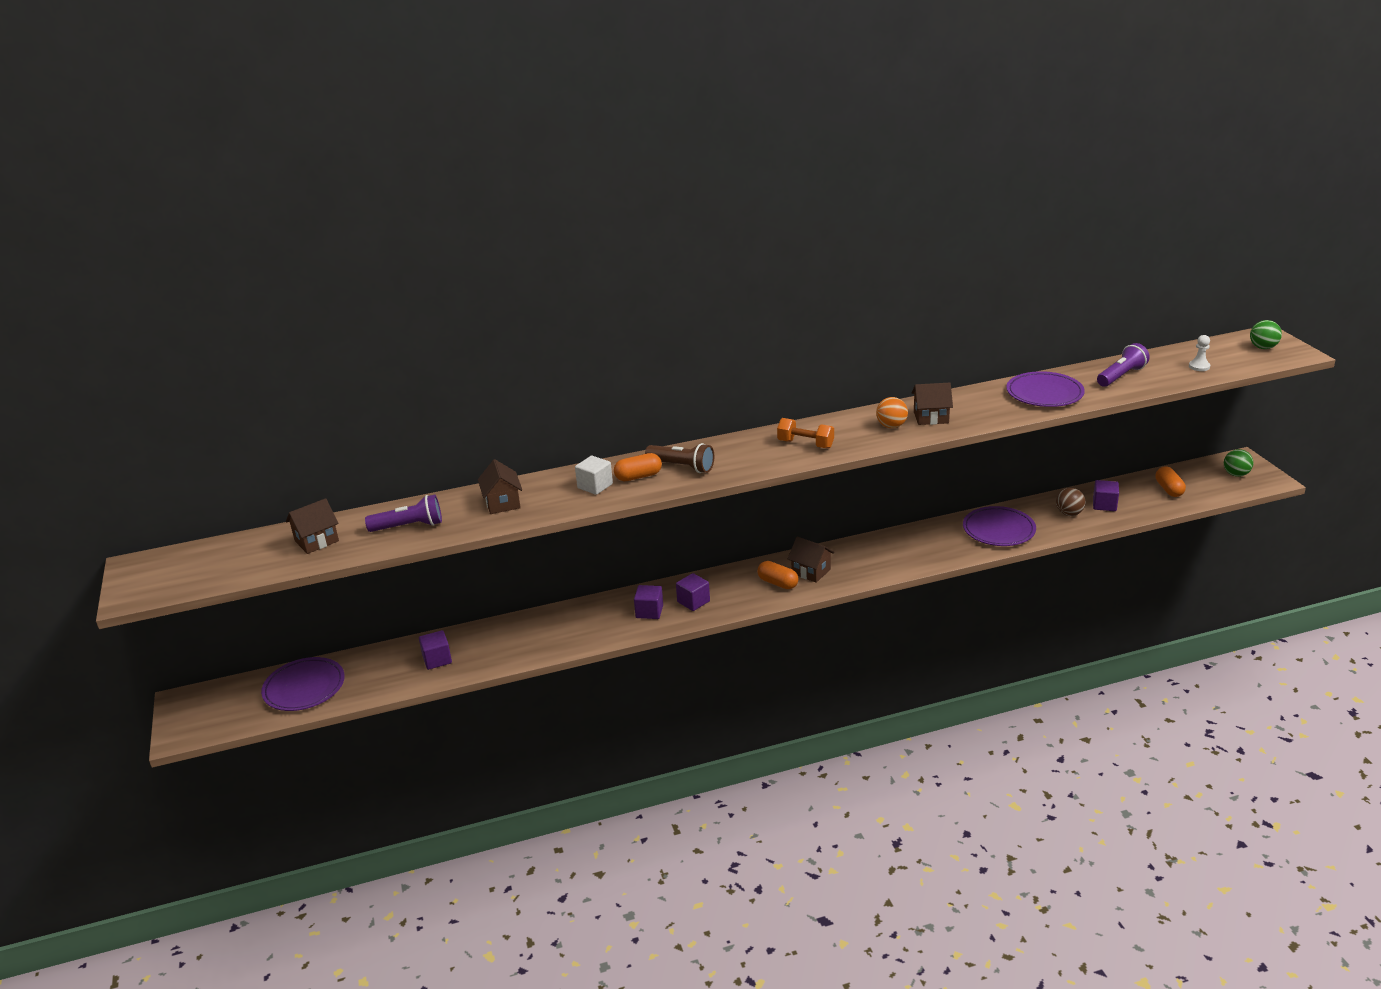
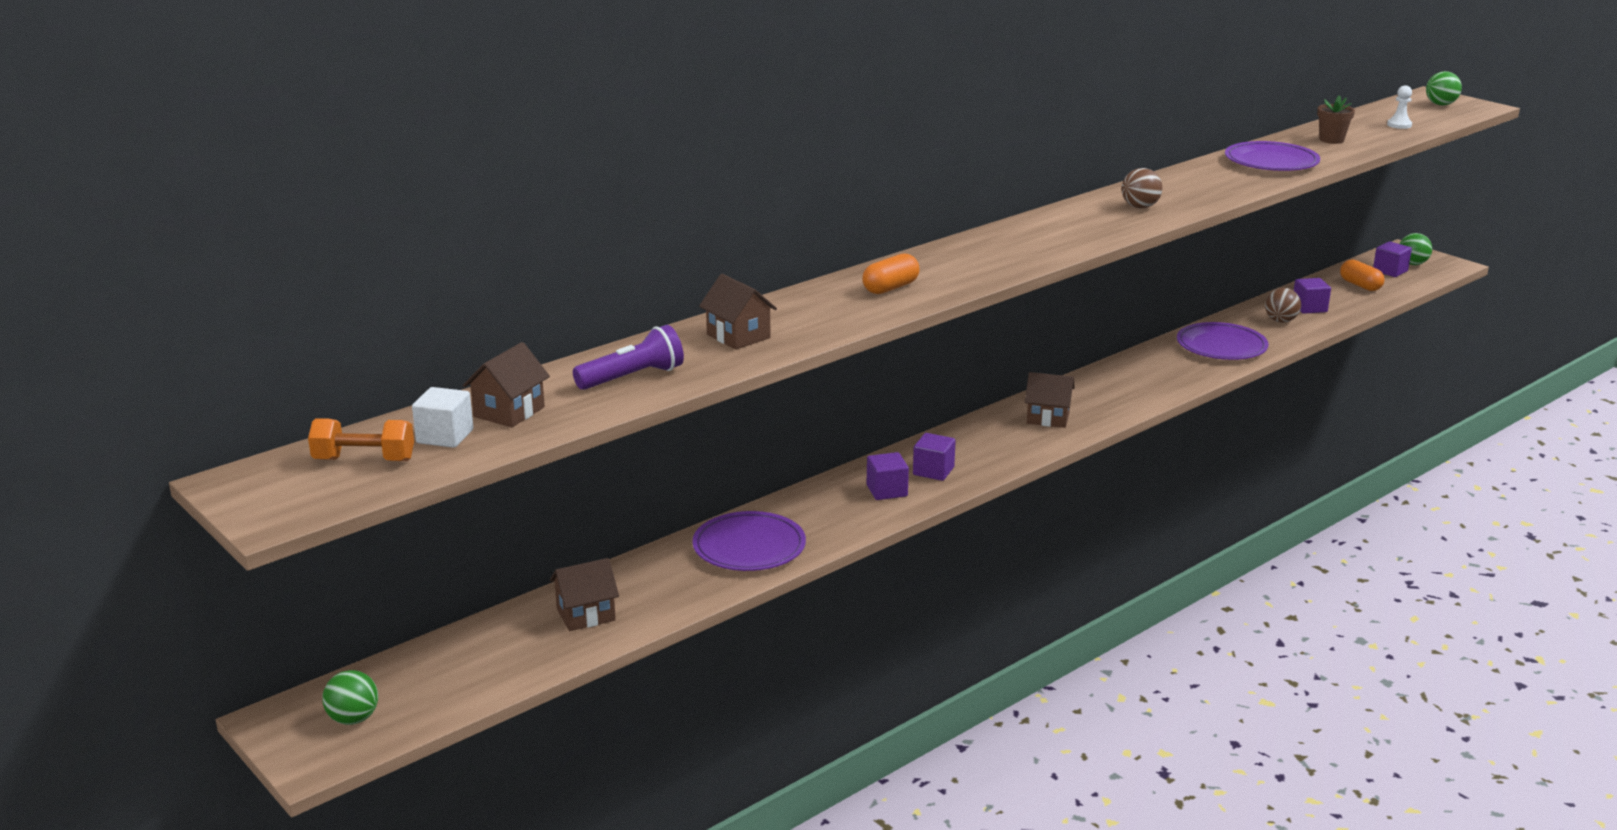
camera: 25 degrees left, 5 degrees down
purple plate [261,657,345,711] -> purple plate moved to [692,511,806,571]
purple cube [419,630,452,670] -> purple cube moved to [1373,241,1412,277]
white cube [575,455,613,495] -> white cube moved to [412,387,473,448]
brown flashlight [645,443,714,473] -> none
orange capsule [757,561,799,589] -> none
orange dumbbell [777,418,834,449] -> orange dumbbell moved to [308,418,414,461]
orange ball [876,397,908,428] -> brown ball [1121,168,1162,208]
brown house [912,383,953,425] -> brown house moved to [550,558,619,631]
purple flashlight [1097,343,1150,387] -> brown flower pot [1317,95,1355,144]
none -> green ball [322,670,378,725]

